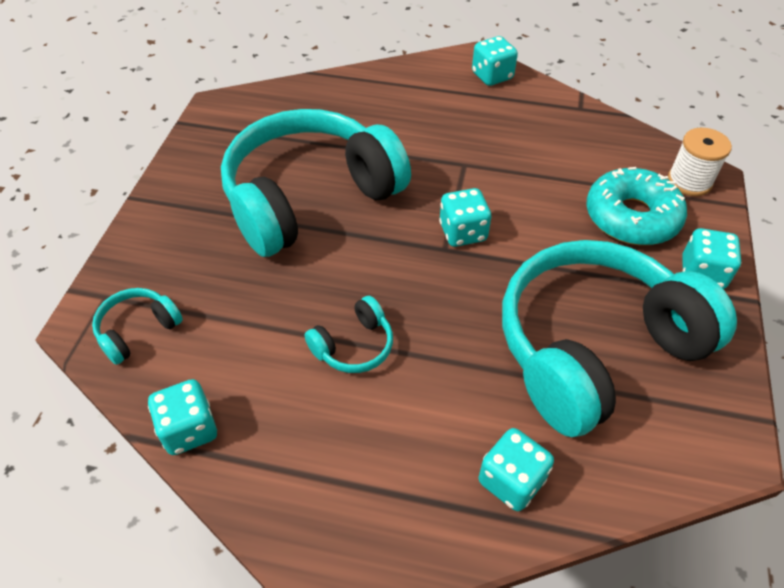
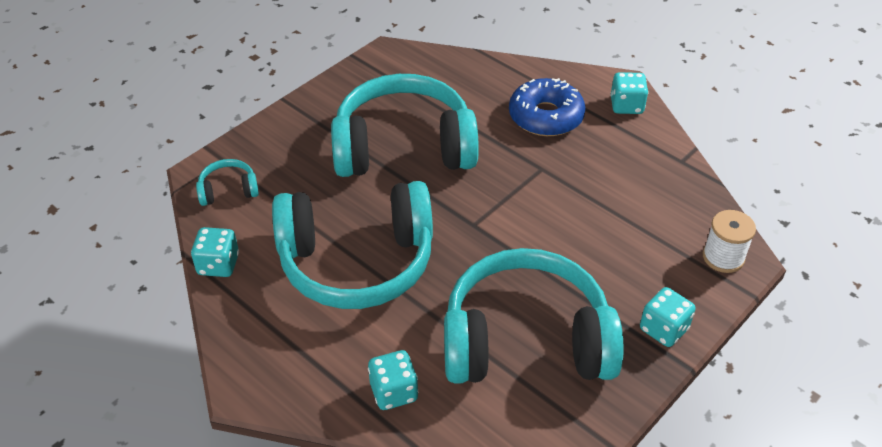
camera: 30 degrees right, 5 degrees down
turquoise headphones [305,296,393,373] -> turquoise headphones [272,181,433,309], size x2.49
turquoise dice [439,188,491,247] -> none
turquoise donut [586,167,687,245] -> none
none -> blue donut [509,78,586,136]

